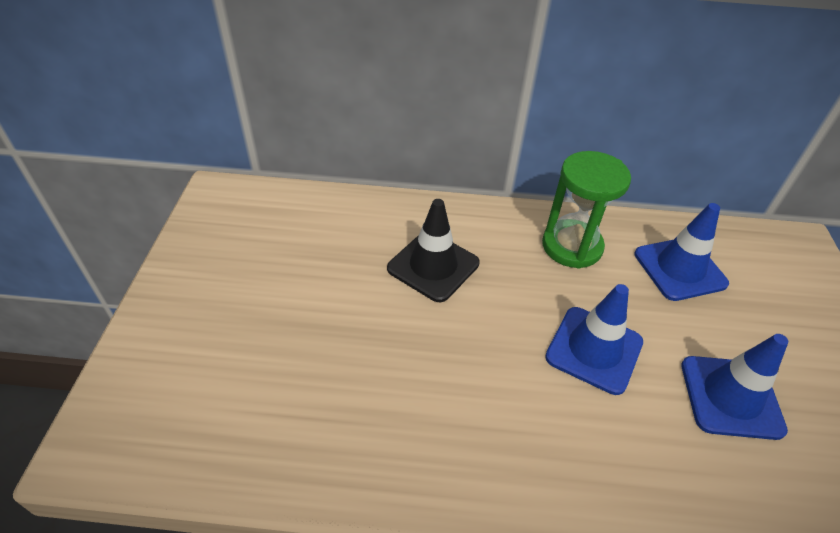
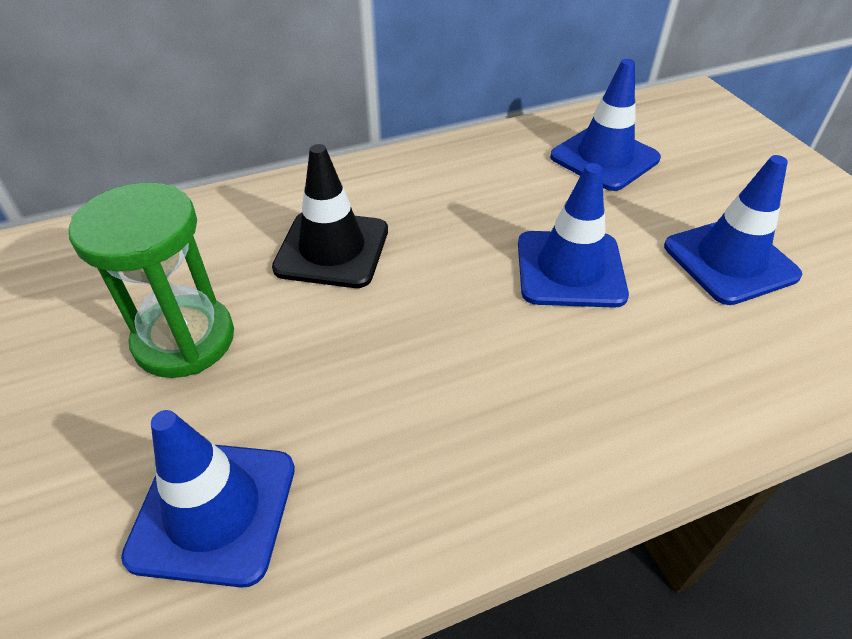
camera: 25 degrees left, 0 degrees up
green hourglass [542,151,631,269] -> green hourglass moved to [69,182,234,378]
none -> blue traffic cone [121,410,295,588]

